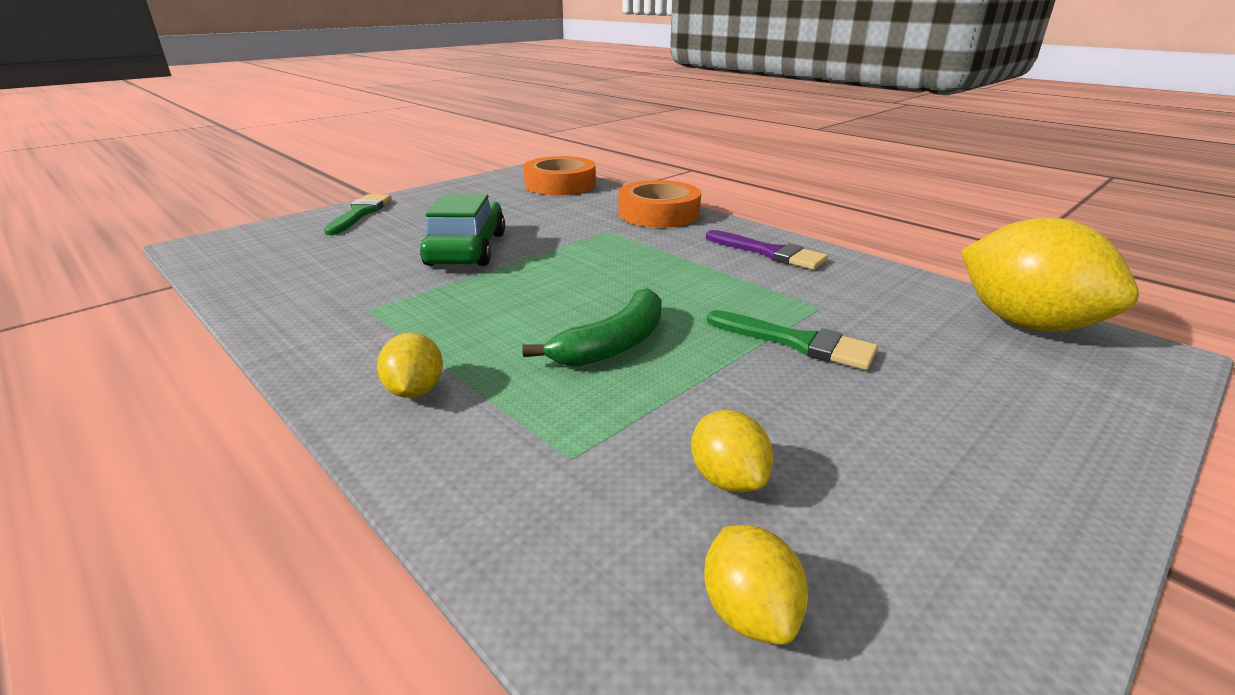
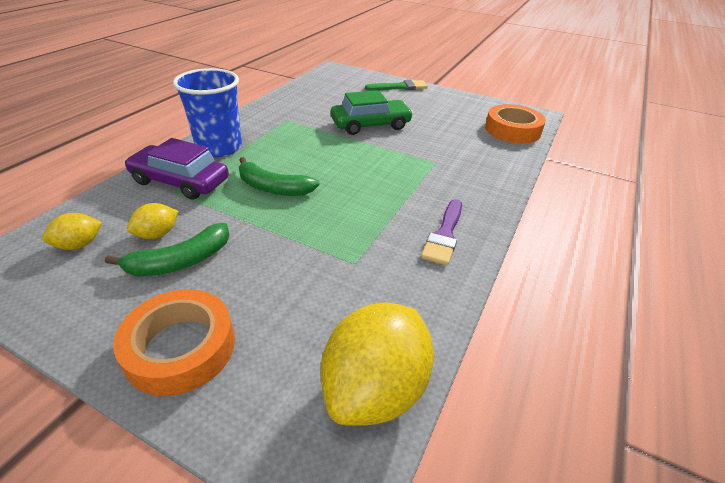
camera: 70 degrees right, 10 degrees up
yellow lemon [377,332,443,398] -> blue cup [173,68,242,157]
orange tape [618,180,701,228] -> orange tape moved to [113,289,235,396]
green brush [707,310,878,370] -> none
none -> green banana [105,223,230,276]
none -> purple car [125,138,229,200]

